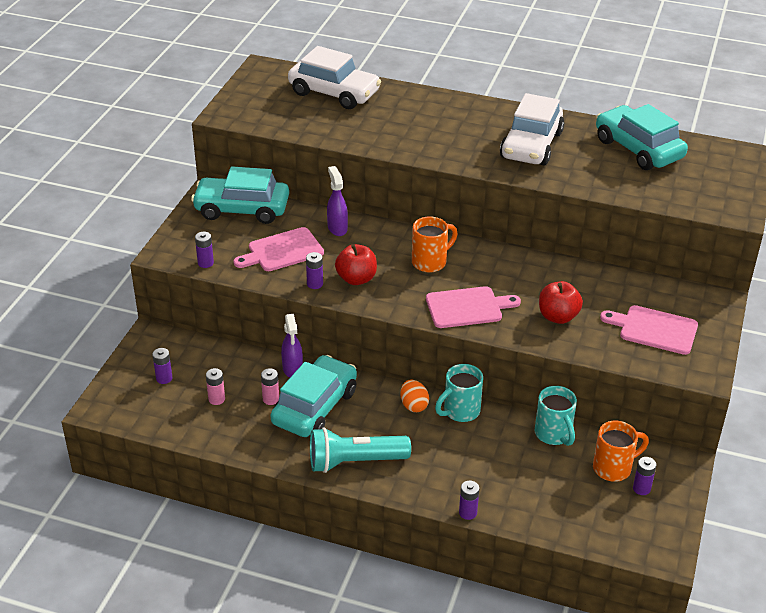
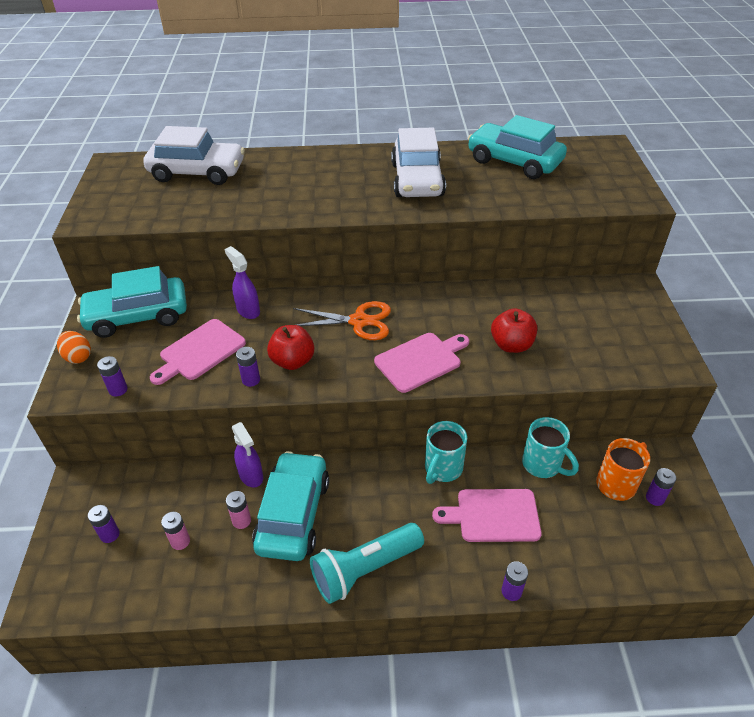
camera: 20 degrees left, 5 degrees up
orange egg [400,379,429,412] -> orange egg moved to [57,331,91,364]
orange mug [412,216,458,273] -> orange scissors [293,301,391,340]
pink cutting board [600,305,698,355] -> pink cutting board moved to [432,489,542,542]

